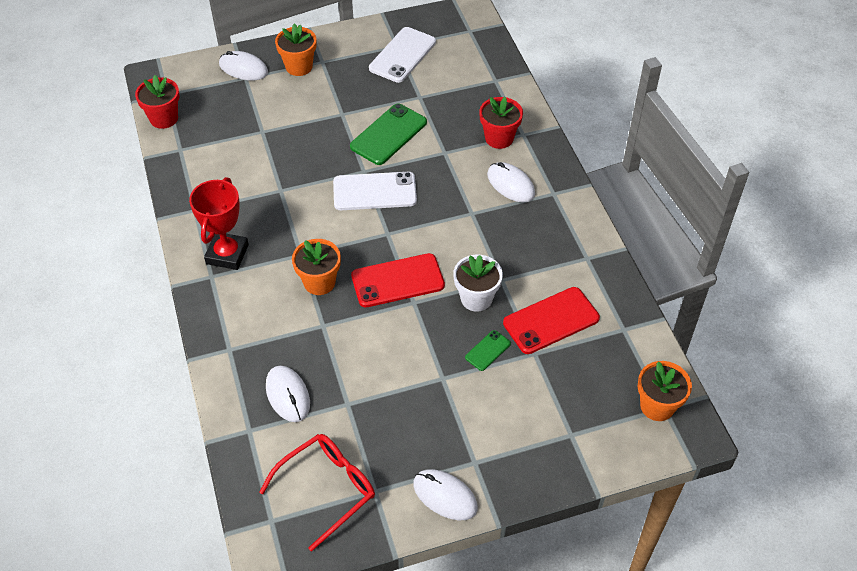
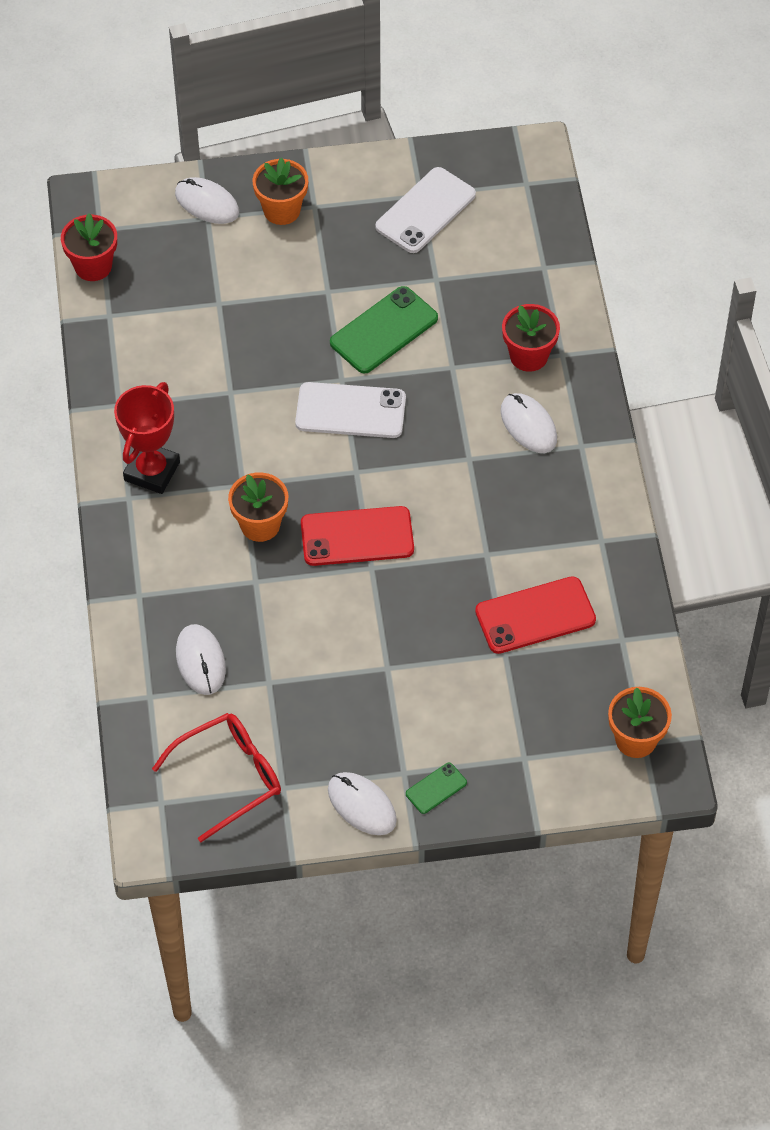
camera: 10 degrees right, 5 degrees up
white flower pot [453,255,503,312] -> none
green phone [465,330,511,371] -> green phone moved to [406,763,467,814]

